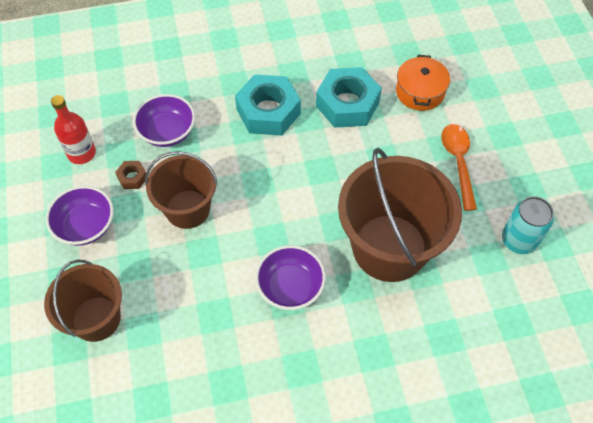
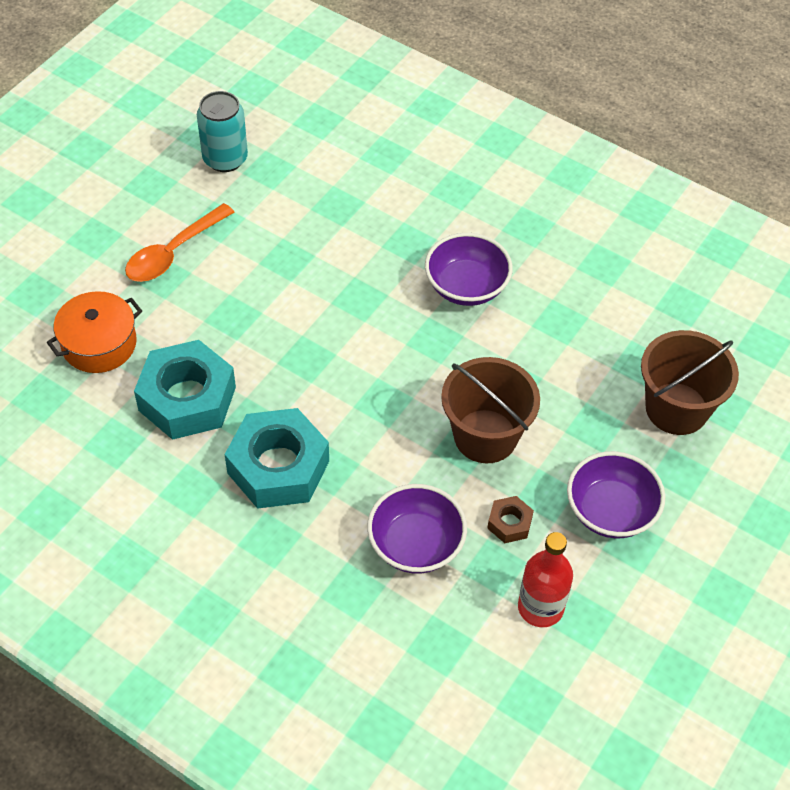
camera: 135 degrees left, 5 degrees down
brown bucket [338,148,462,282] -> none

